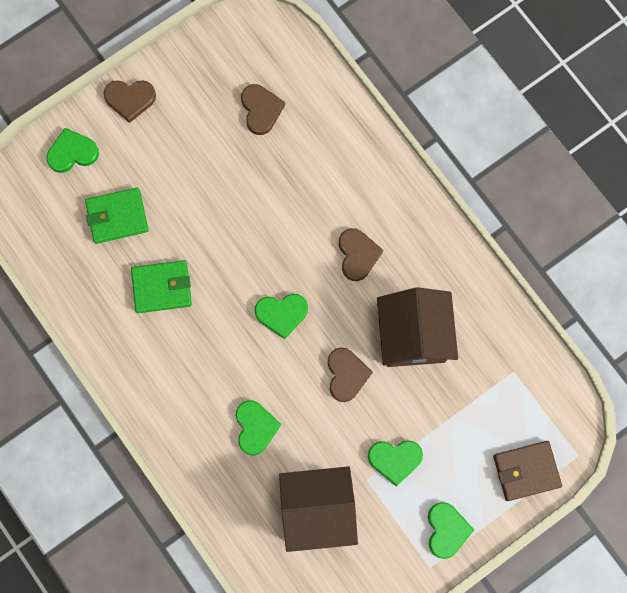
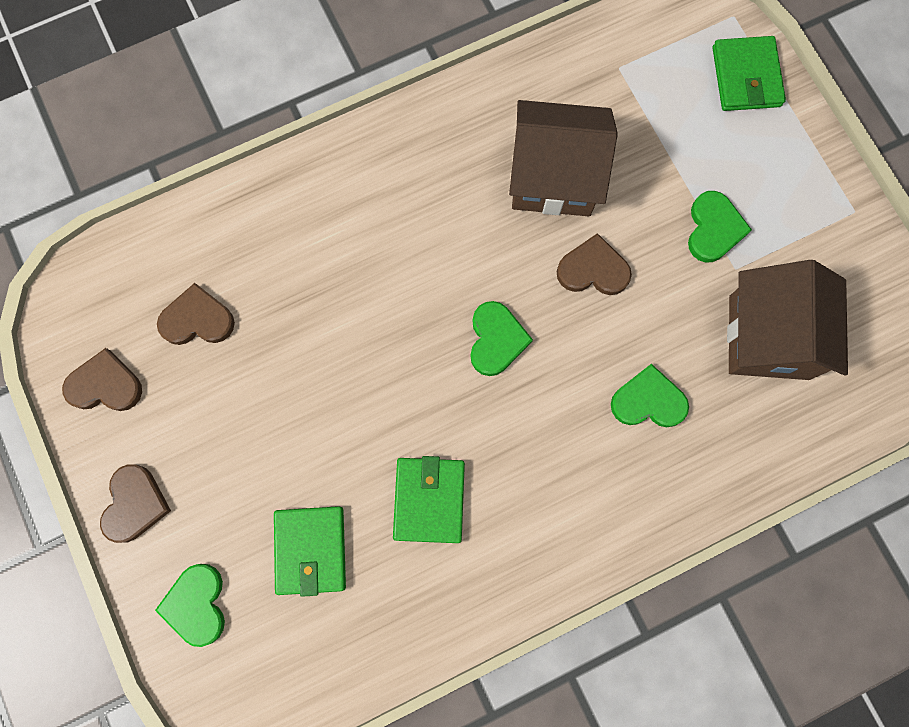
camera: 80 degrees left, 0 degrees up
brown heart [339,228,383,281] -> brown heart moved to [62,348,142,411]
green heart [428,502,474,559] -> none
brown wallet [493,441,562,501] -> green wallet [713,36,786,111]

